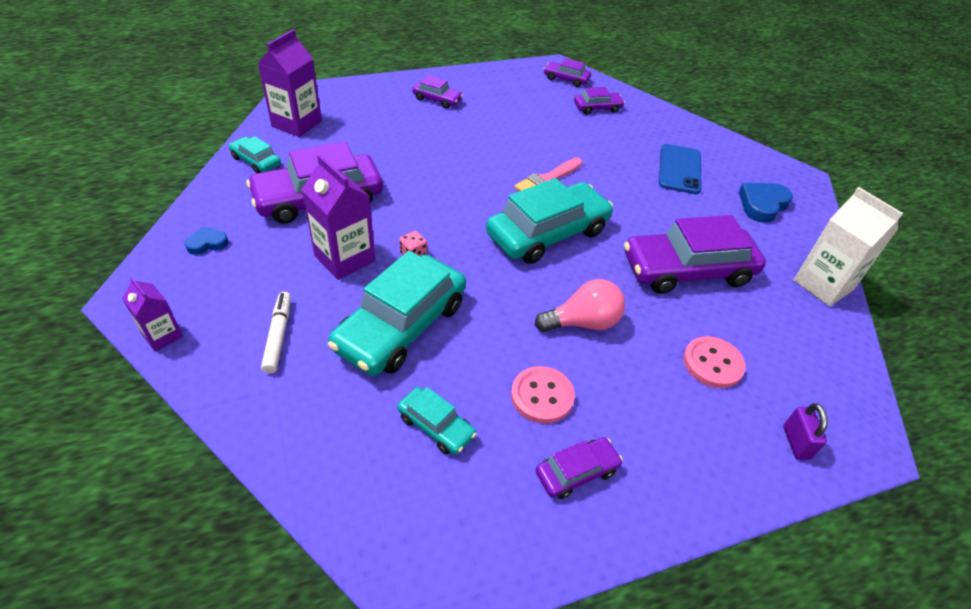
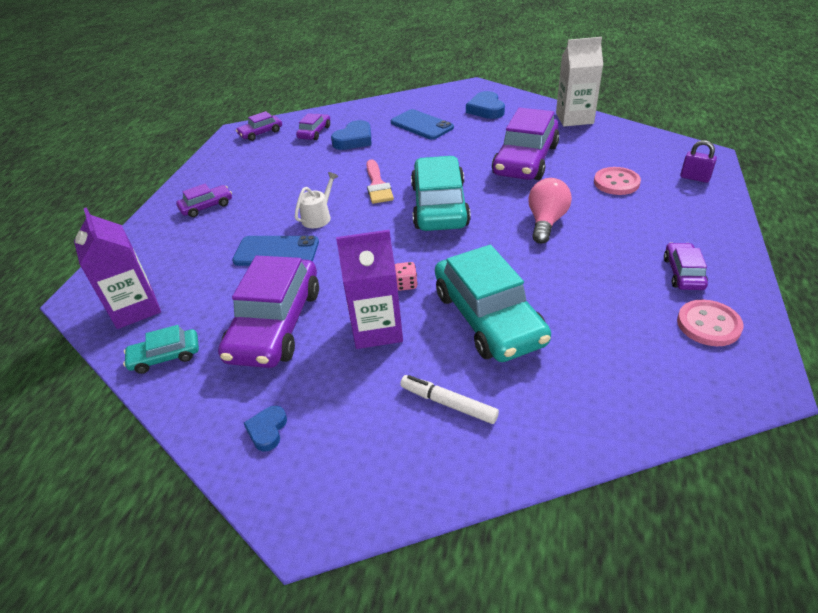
camera: 50 degrees left, 5 degrees down
purple carton [122,277,183,352] -> none
turquoise car [397,387,477,455] -> none
pink button [511,366,575,424] -> pink button moved to [677,300,744,346]
none -> blue phone [232,235,319,266]
none -> white watering can [295,172,338,228]
none -> blue heart [331,120,372,150]

